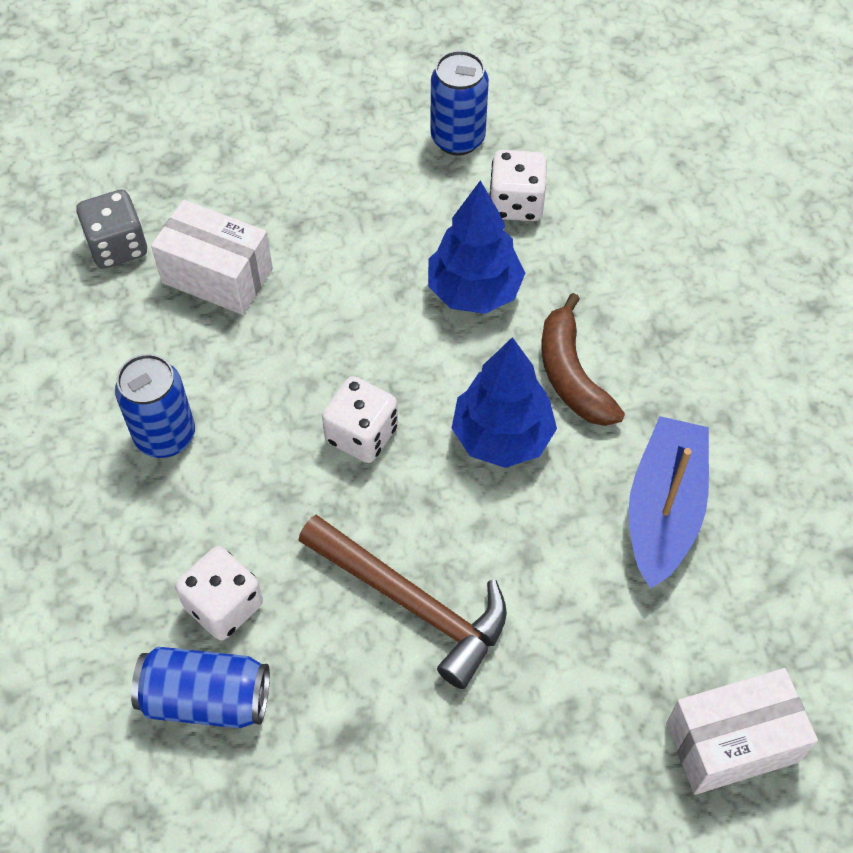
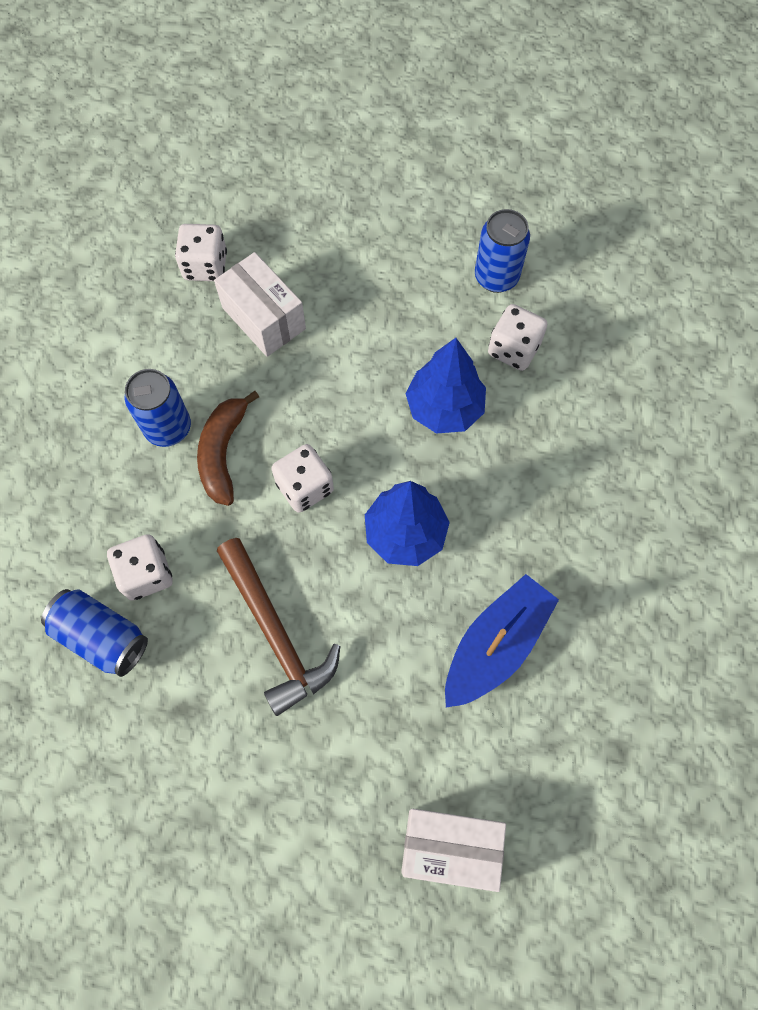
camera: 25 degrees right, 10 degrees up
grey dice [76,189,147,269] -> white dice [175,224,227,281]
brown banana [541,293,625,426] -> brown banana moved to [197,391,259,506]

